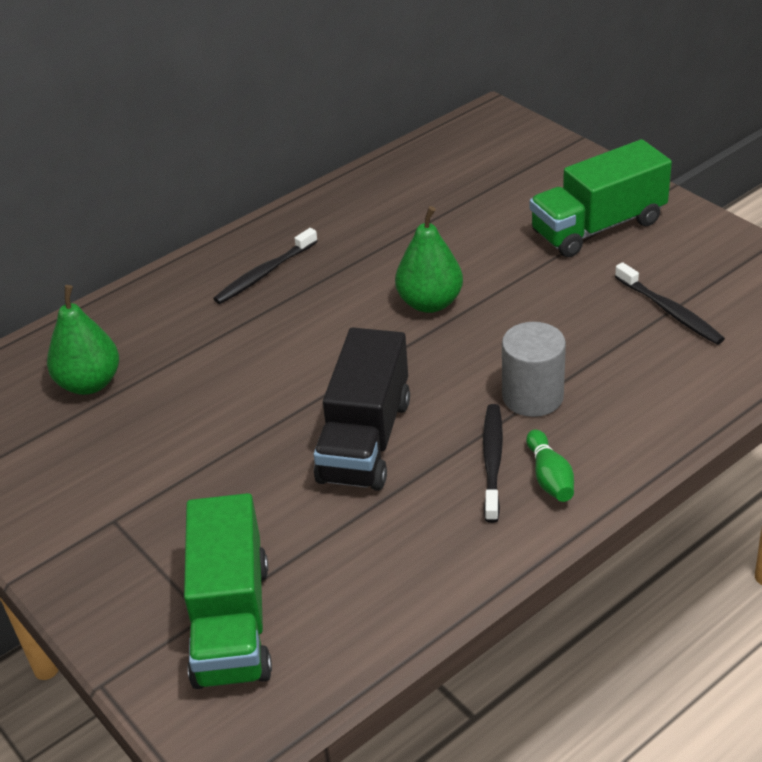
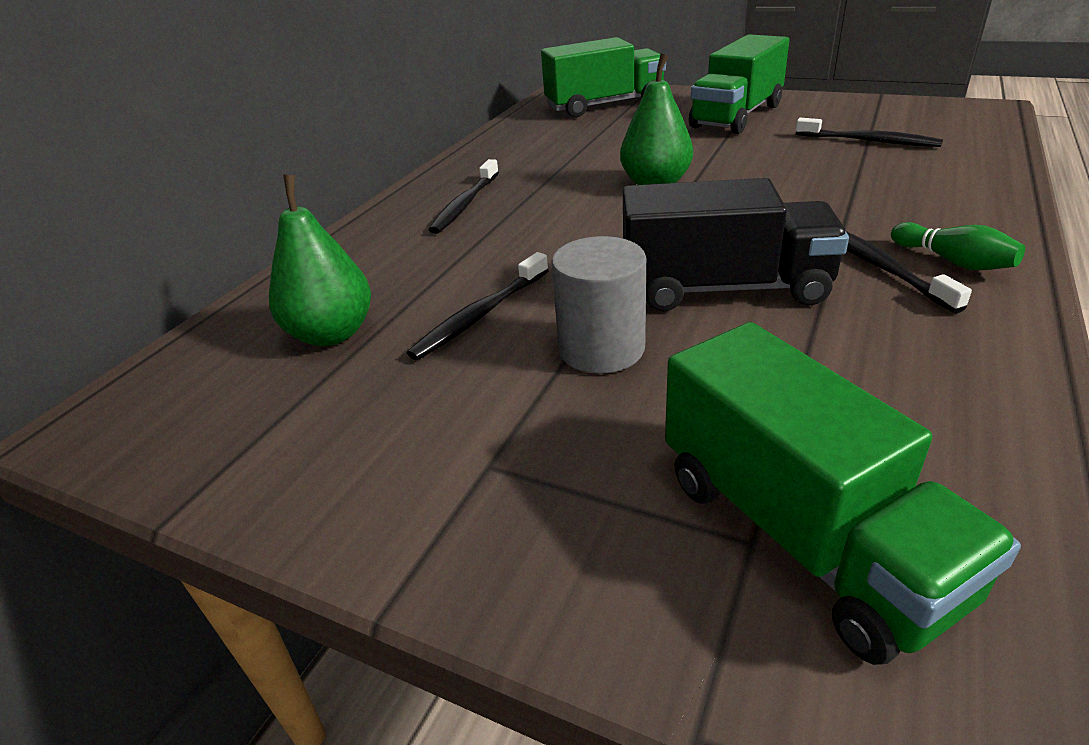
camera: 25 degrees left, 5 degrees down
black truck [314,327,410,491] -> black truck turned 75 degrees counterclockwise [623,178,849,311]
grey cylinder [502,322,566,417] -> grey cylinder moved to [552,236,646,374]
none -> black toothbrush [407,252,549,360]
none -> green truck [541,37,666,117]

